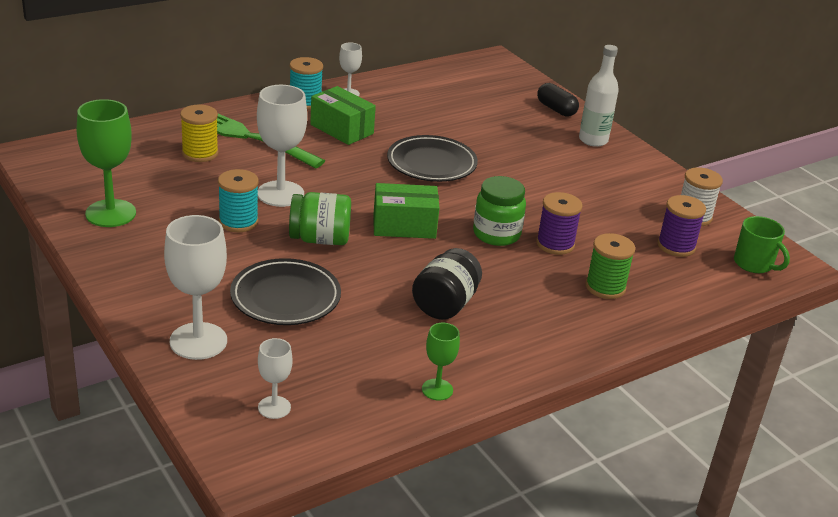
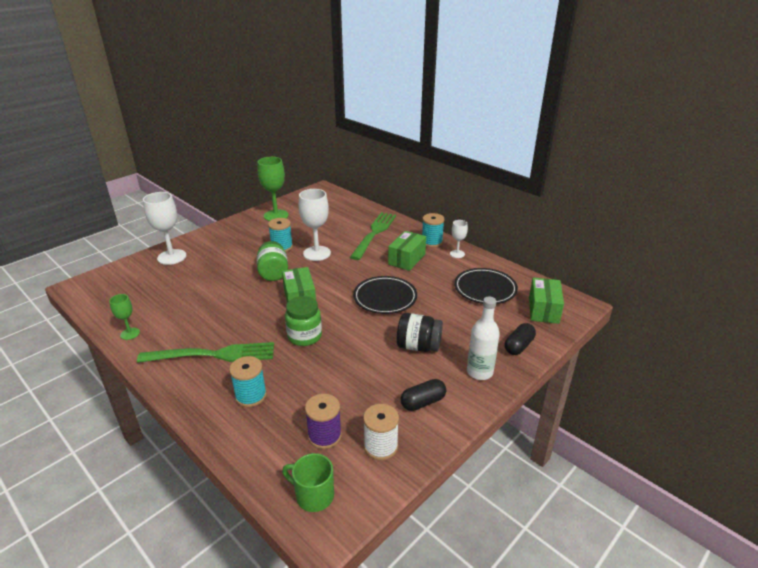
camera: 80 degrees right, 0 degrees up
yellow spool [180,105,219,162] -> none
black plate [230,258,341,325] -> black plate moved to [454,268,518,304]
white goblet [258,338,293,419] -> none
black jar [412,248,482,320] -> black jar moved to [397,313,443,352]
purple spool [536,192,582,255] -> none
green spool [586,233,635,299] -> turquoise spool [229,356,267,407]
green mug [734,216,790,273] -> green mug turned 75 degrees clockwise [282,453,334,512]
none -> green fork [137,342,274,363]
none -> black capsule [401,379,446,411]
none -> green box [529,278,564,324]

